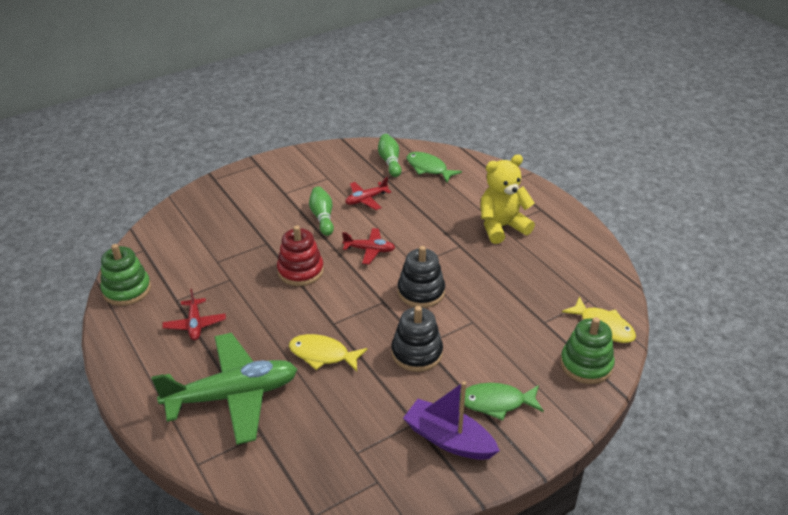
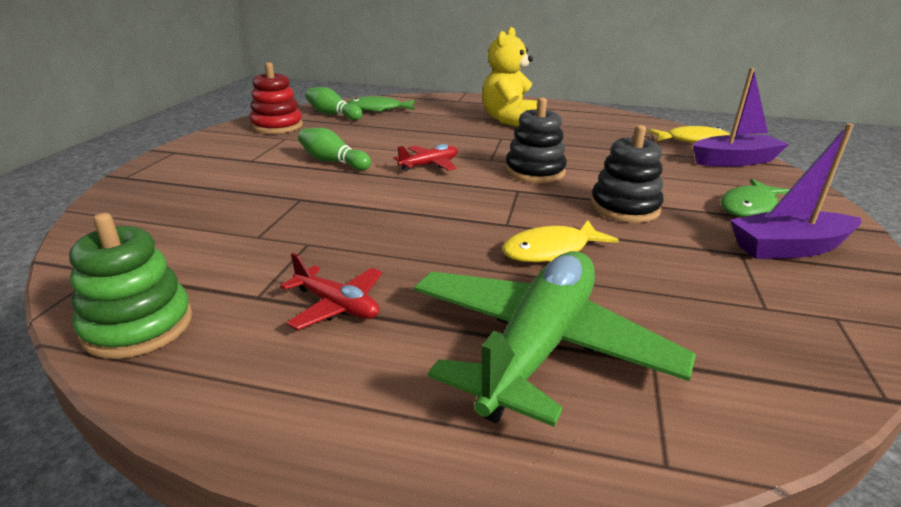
camera: 45 degrees left, 10 degrees down
red stacking toy [277,225,324,286] -> red stacking toy moved to [249,62,303,134]
red plane [345,177,391,210] -> none
green stacking toy [560,317,615,384] -> purple boat [693,68,789,167]

